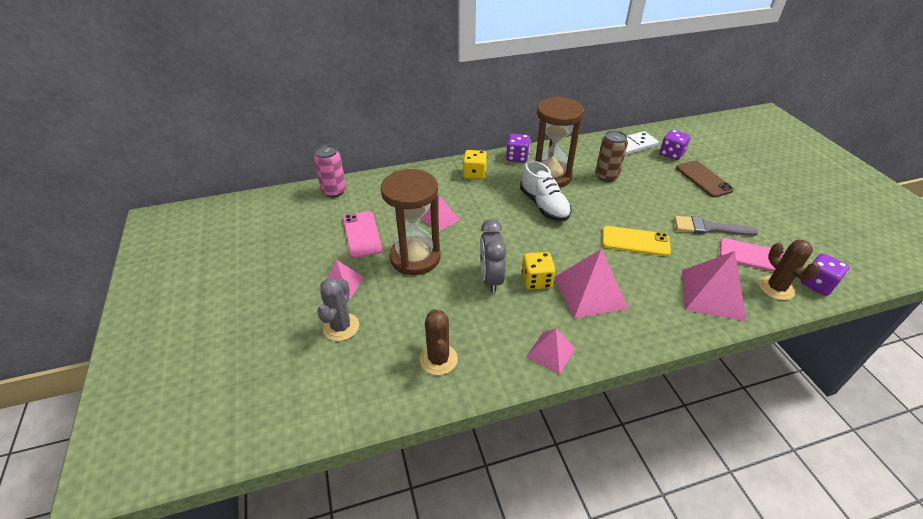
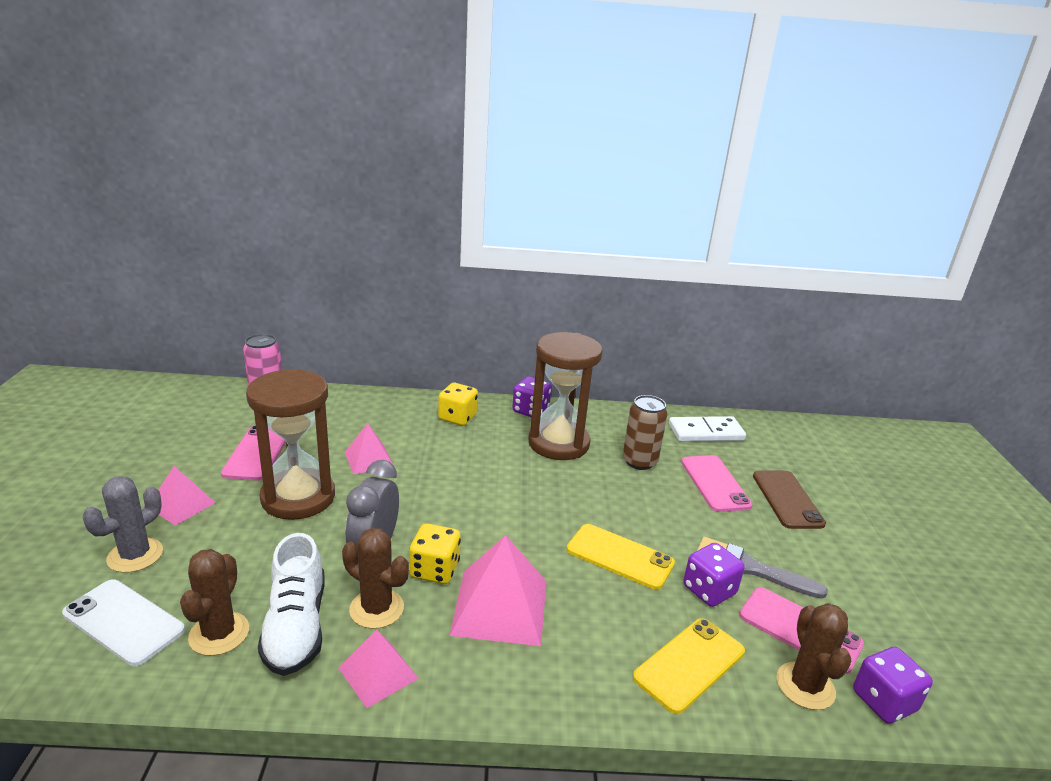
camera: 15 degrees right, 15 degrees down
white shoe [520,161,571,221] -> white shoe moved to [258,533,324,676]
purple dice [660,130,690,160] -> purple dice moved to [683,543,744,607]
pink pyramid [682,251,747,321] -> yellow phone [633,618,745,714]
none -> white phone [62,580,185,666]
none -> brown cactus [342,528,409,629]
none -> pink phone [681,455,752,512]

